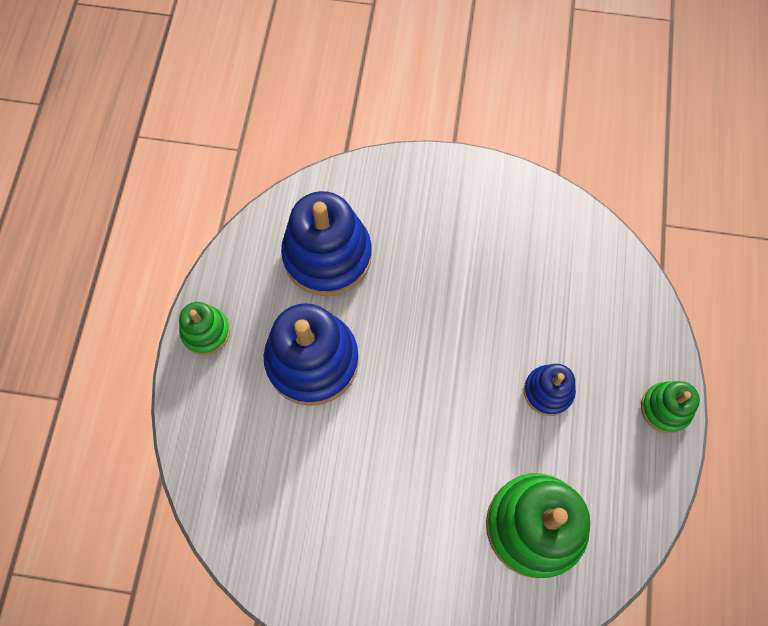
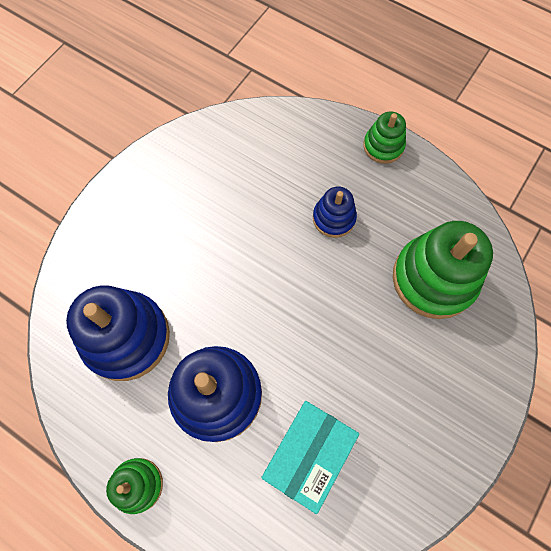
camera: 65 degrees left, 0 degrees up
none -> turquoise box [261,401,359,514]

